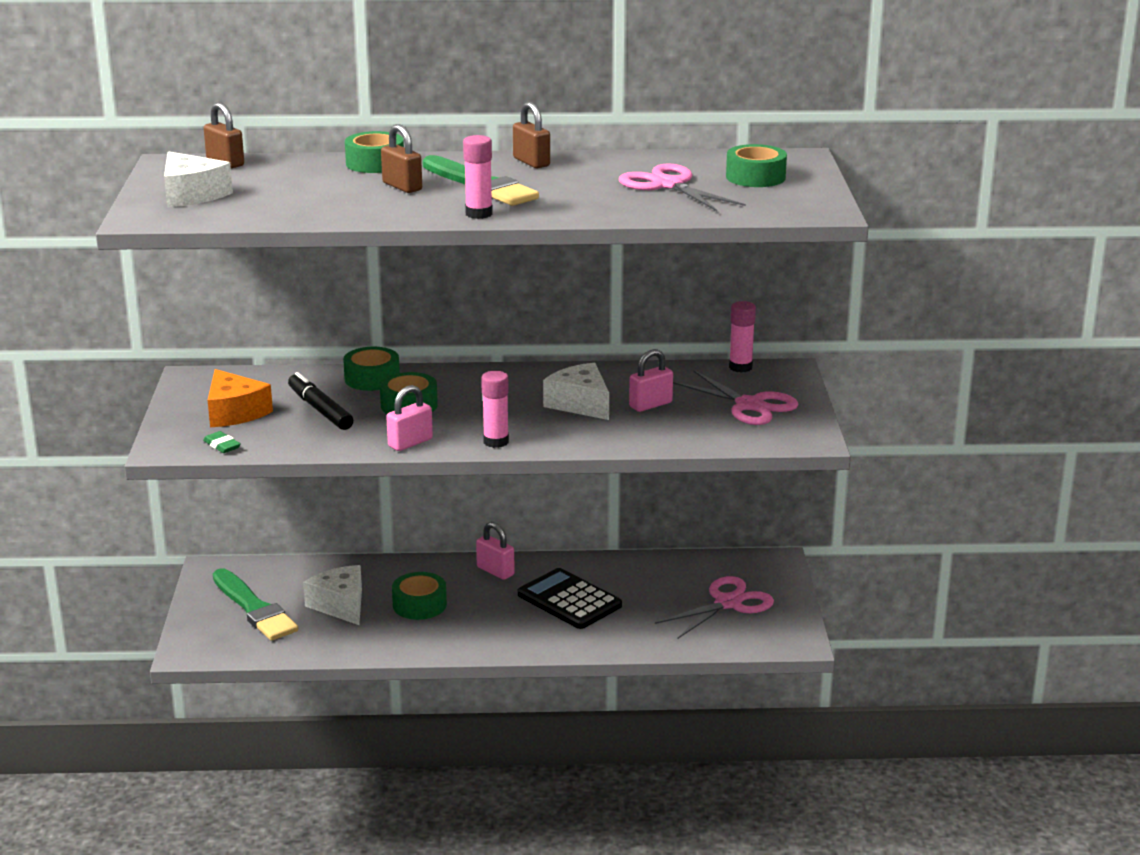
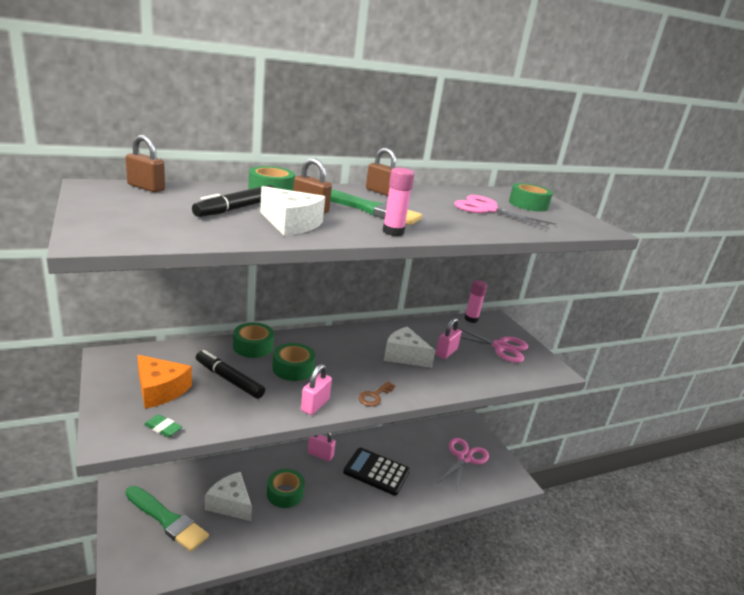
camera: 25 degrees left, 0 degrees up
white cheese [164,151,233,207] -> white cheese moved to [260,186,325,236]
pink glue stick [481,371,509,448] -> brown key [358,381,395,406]
none -> black marker [192,185,274,217]

